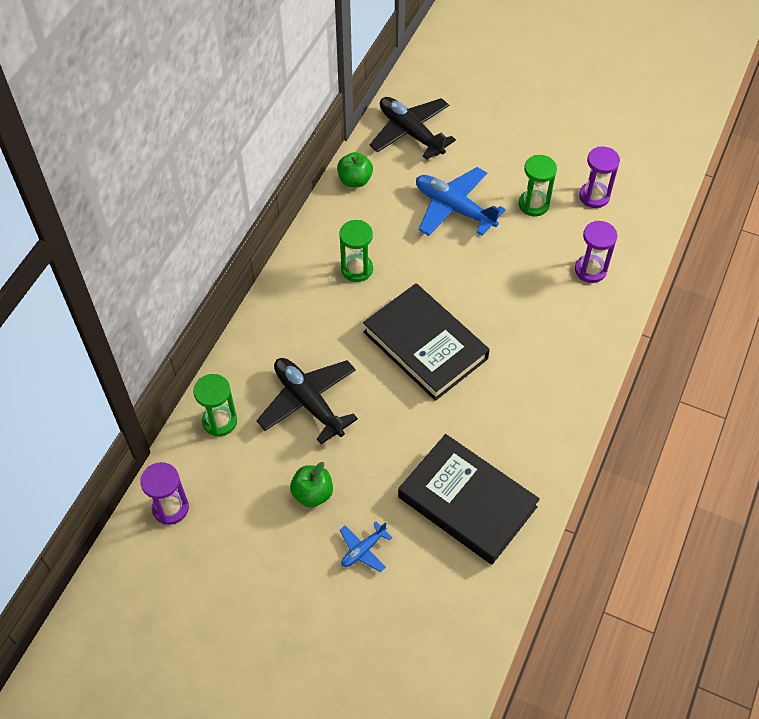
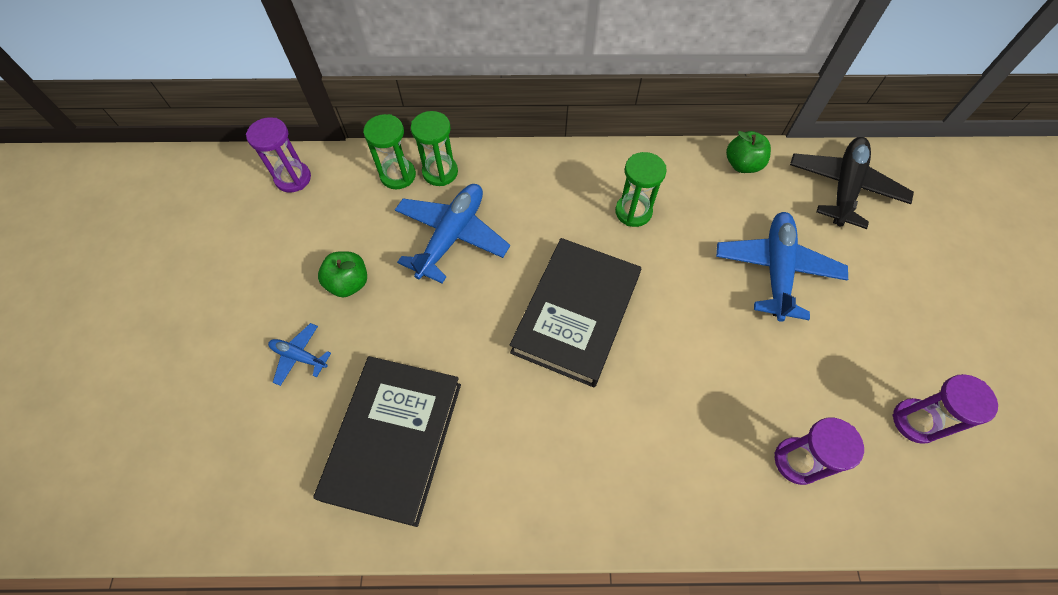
camera: 65 degrees right, 5 degrees up
black plane [257,358,358,444] -> blue plane [395,184,510,283]
green hourglass [519,155,557,216] -> green hourglass moved to [411,111,458,186]

